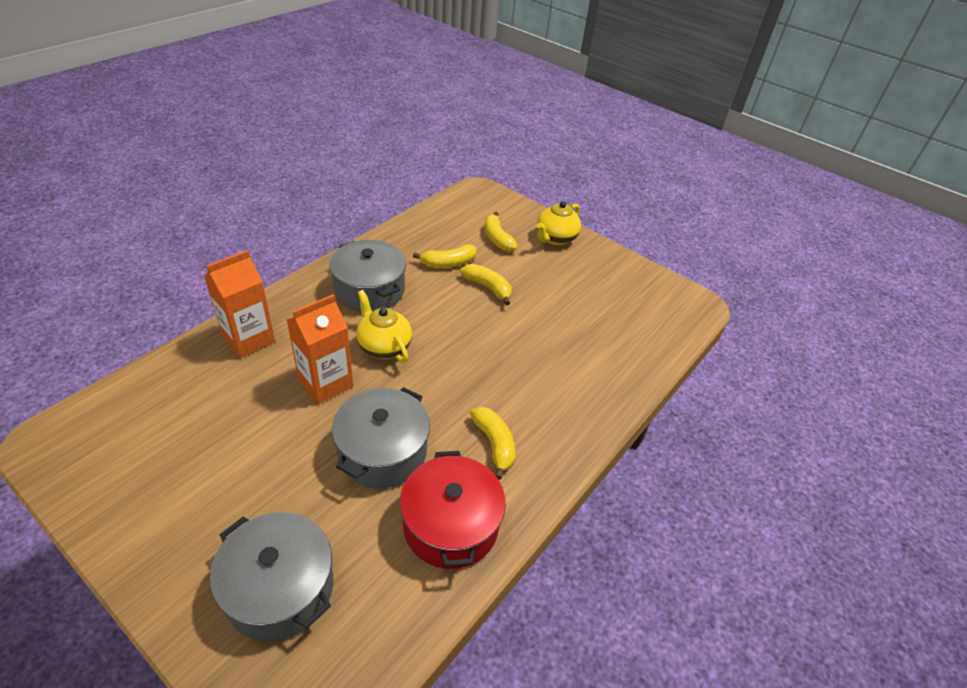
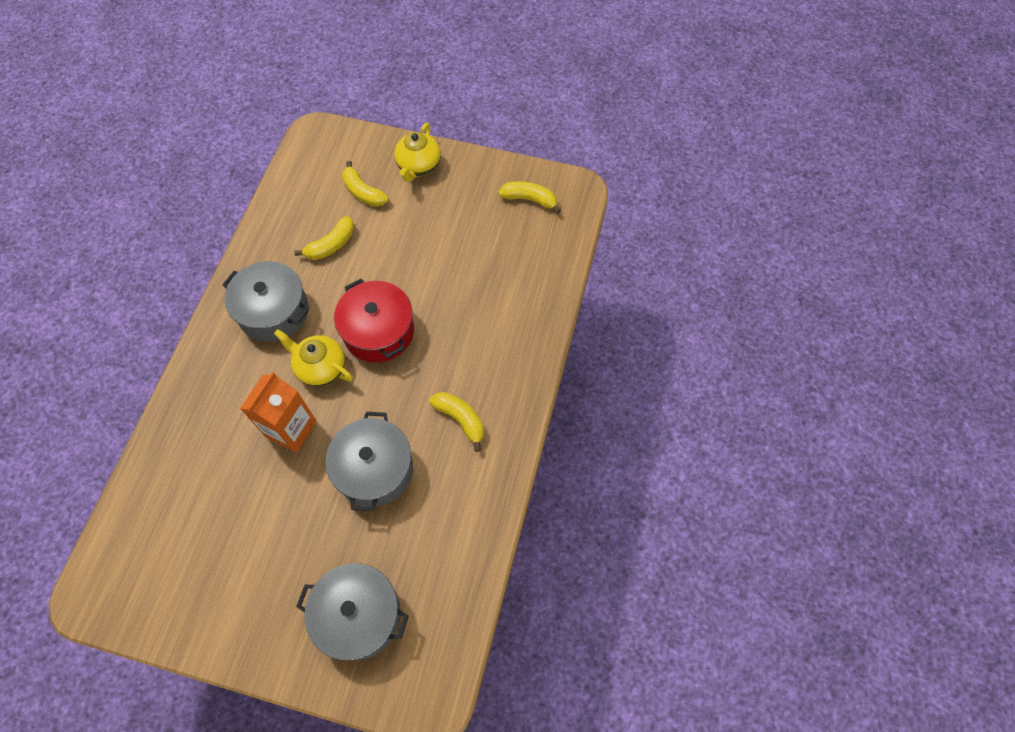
camera: 20 degrees left, 20 degrees up
orange carton [204,250,275,358] -> none
red pot [400,451,506,569] -> red pot moved to [334,279,414,362]
yellow banana [460,264,512,305] -> yellow banana moved to [498,181,561,213]

